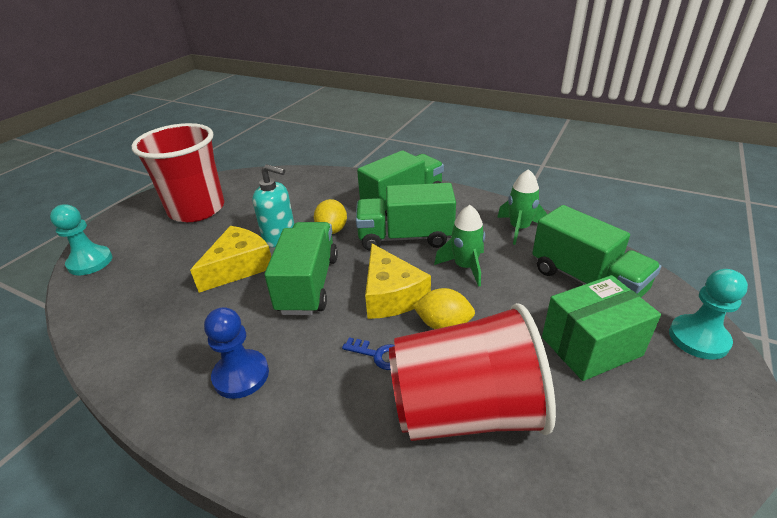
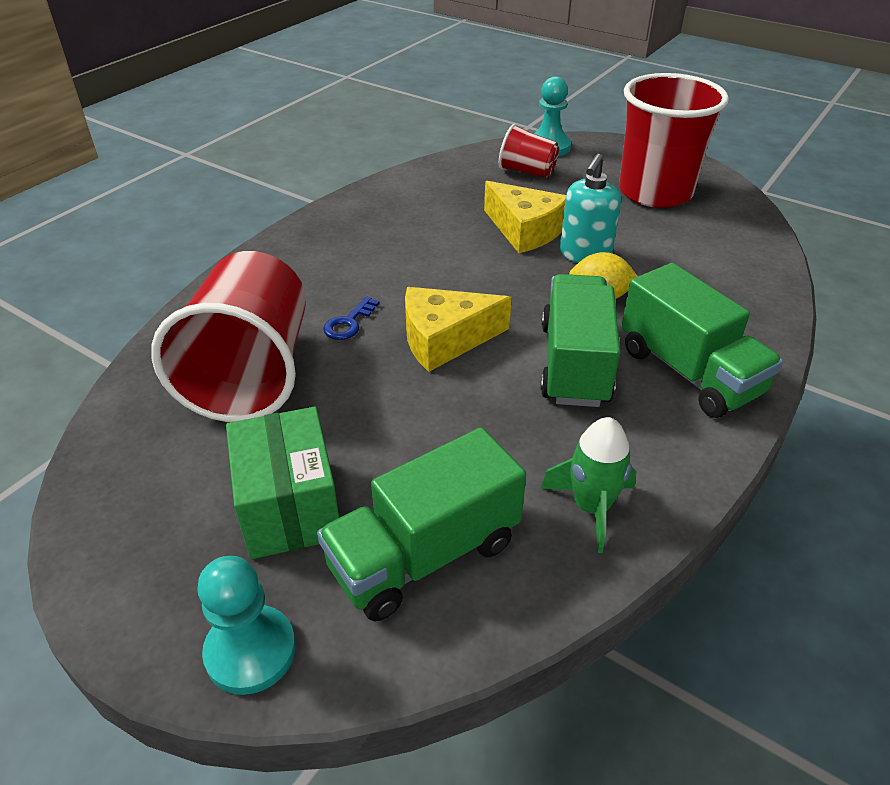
camera: 95 degrees right, 5 degrees up
blue pawn [204,307,269,399] -> none
green truck [264,222,338,315] -> none
yellow lemon [413,288,475,329] -> none
green rocket [434,205,485,287] -> none
none -> red cup [499,124,559,178]

